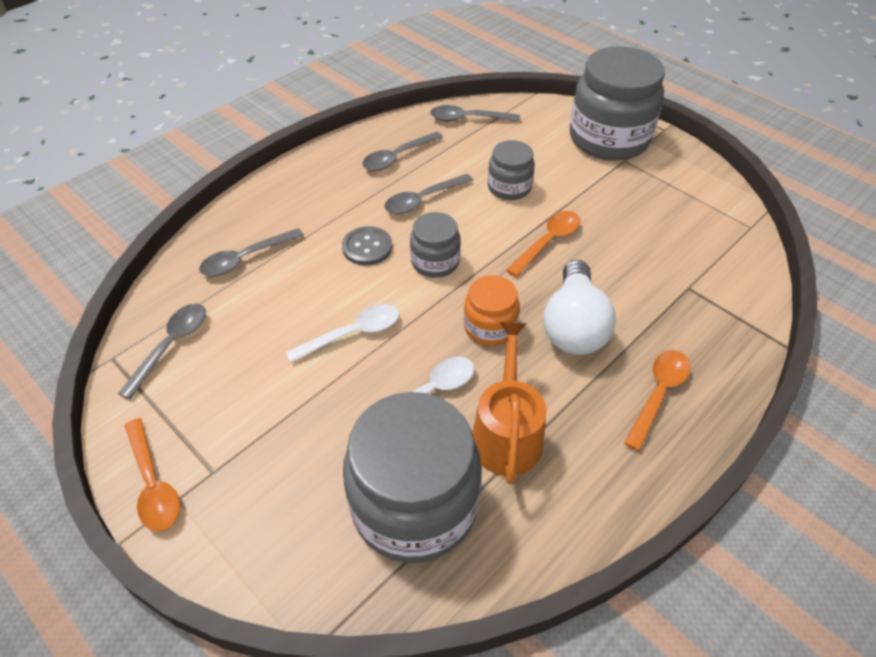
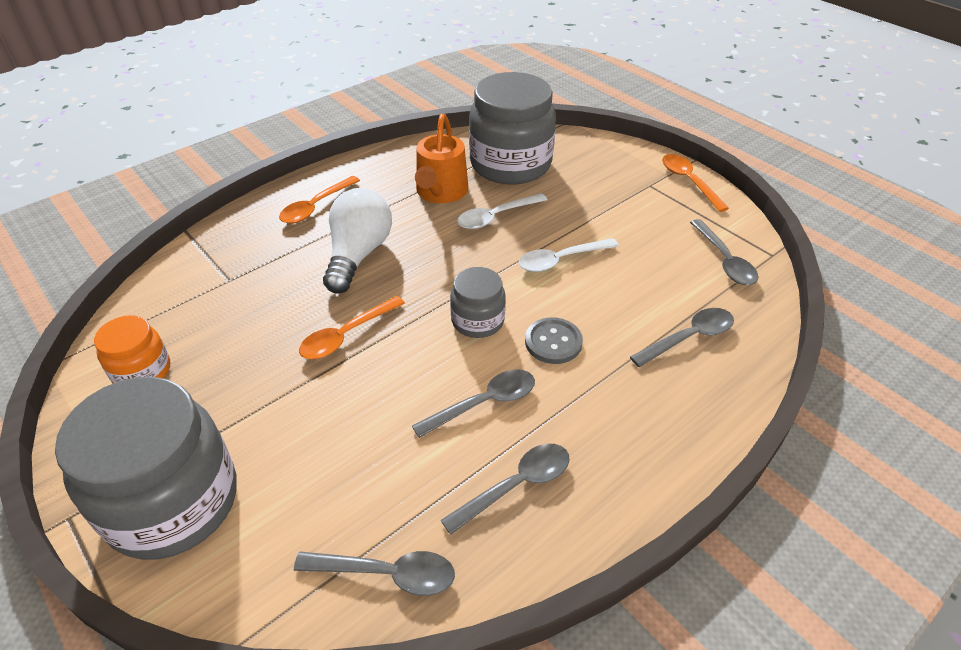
camera: 175 degrees left, 5 degrees down
grey spoon [118,303,206,400] -> grey spoon turned 45 degrees counterclockwise [690,219,758,285]
orange jar [464,275,520,346] -> orange jar moved to [94,315,170,384]
grey jar [488,140,535,200] -> none

